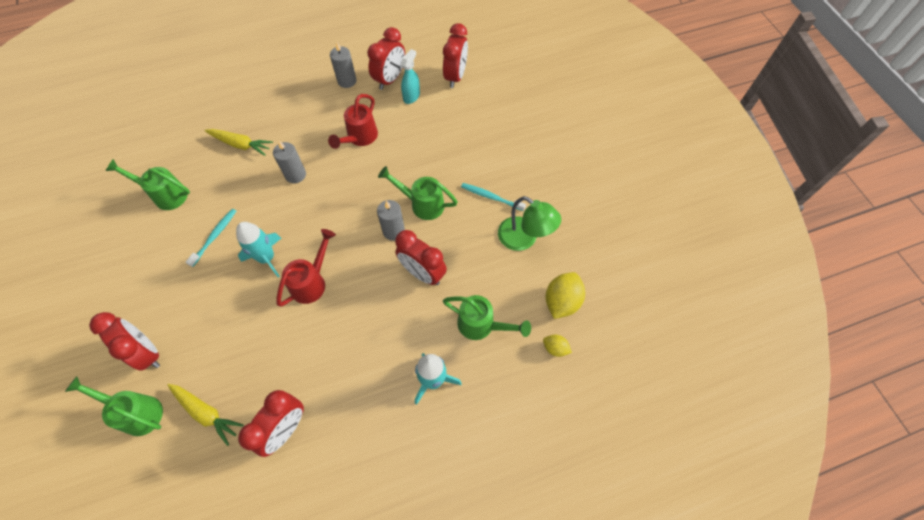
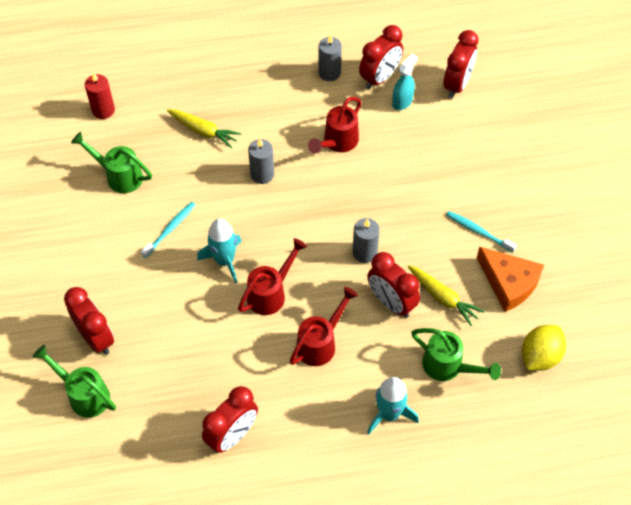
camera: 10 degrees right, 5 degrees down
yellow carrot [168,384,244,446] -> yellow carrot moved to [408,266,485,326]
green watering can [378,166,458,220] -> none
green lamp [498,196,561,251] -> orange cheese [477,247,544,312]
yellow lemon [543,335,572,357] -> none
none -> red candle [85,72,115,119]
none -> red watering can [290,287,358,366]

